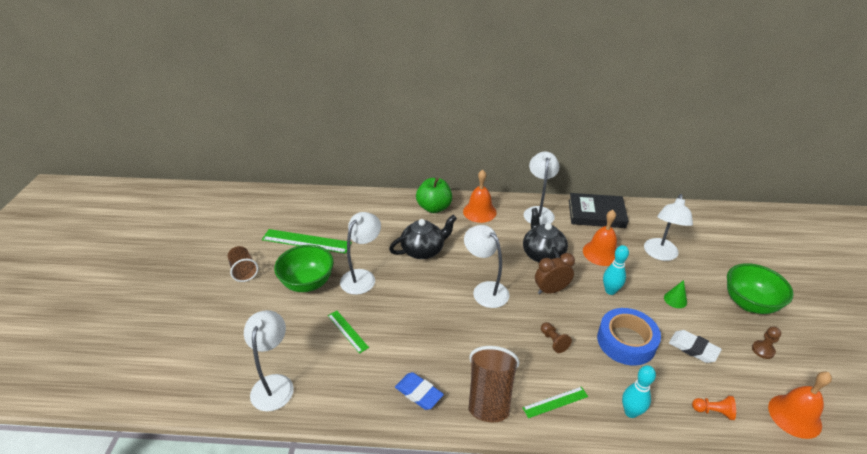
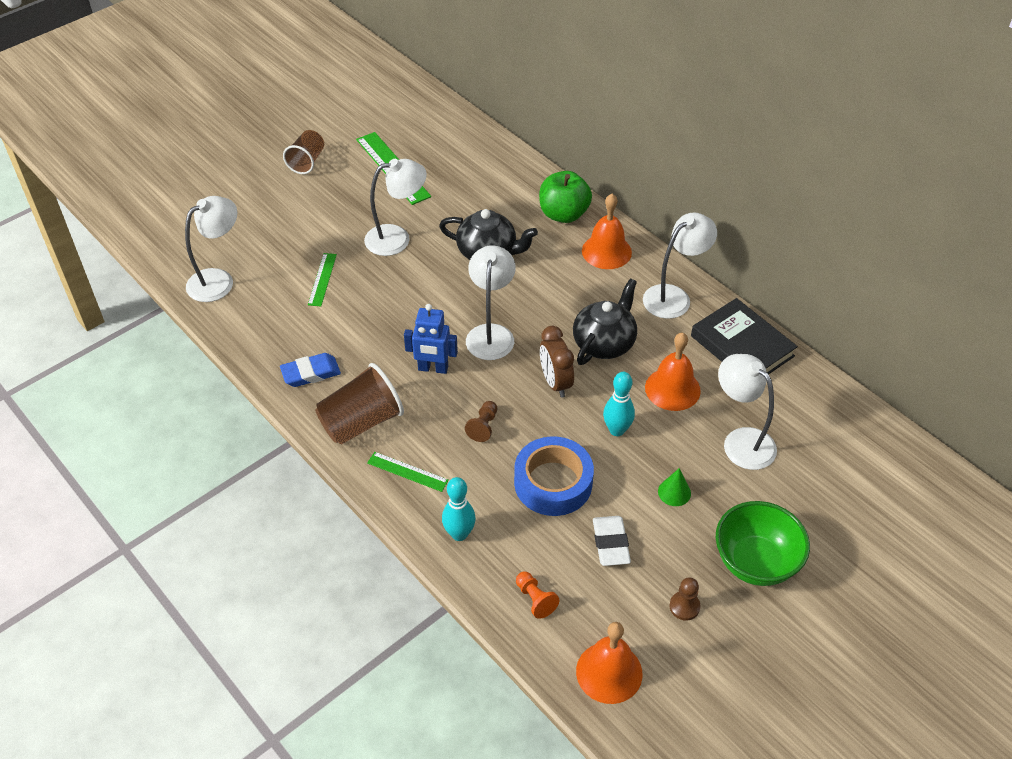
camera: 45 degrees right, 10 degrees up
green bowl [274,245,334,292] -> none
blue eraser [395,372,444,410] -> blue eraser turned 75 degrees clockwise [280,353,341,387]
brown clock [535,253,575,294] -> brown clock turned 135 degrees counterclockwise [540,326,574,397]
white lamp [644,194,693,261] -> white lamp turned 75 degrees clockwise [718,354,777,470]
none -> blue robot [404,304,458,374]

